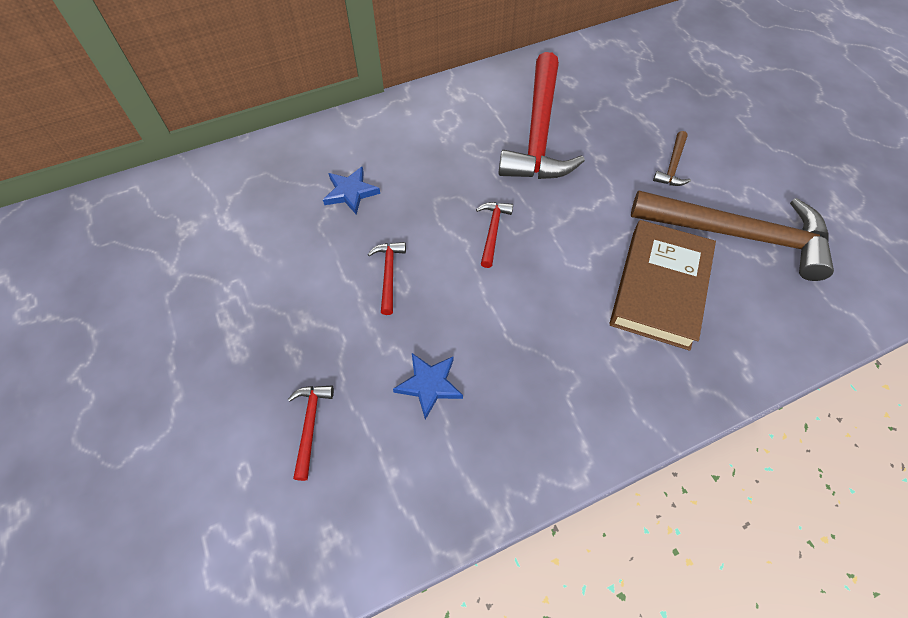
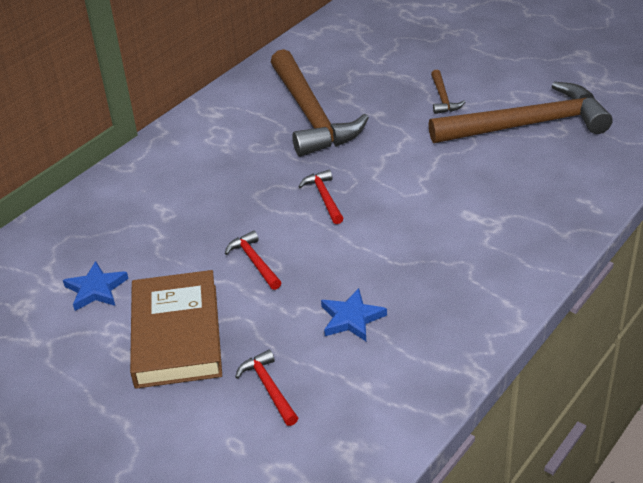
camera: 25 degrees left, 20 degrees down
blue star [323,166,380,215] -> blue star moved to [63,261,129,311]
red hammer [499,52,585,179] -> brown hammer [271,49,369,157]
brown book [610,220,716,351] -> brown book moved to [130,270,222,389]

